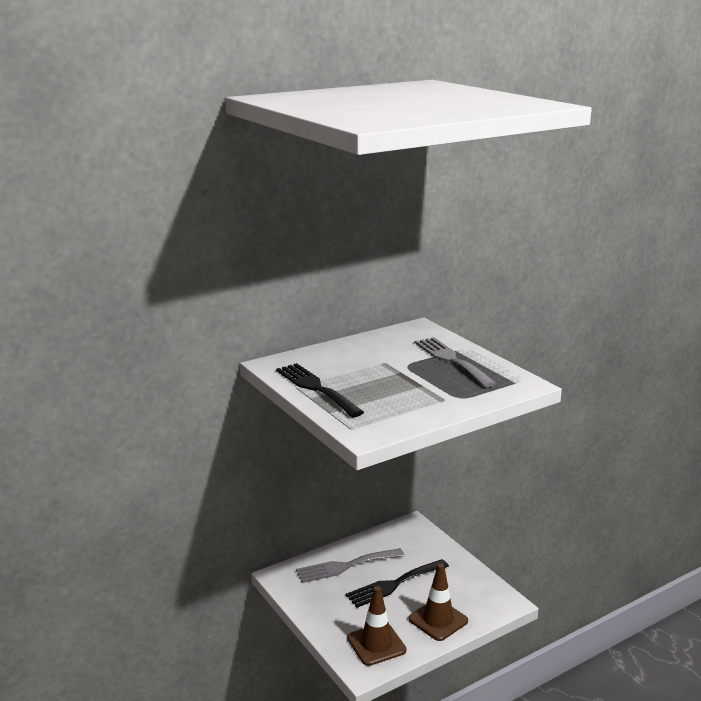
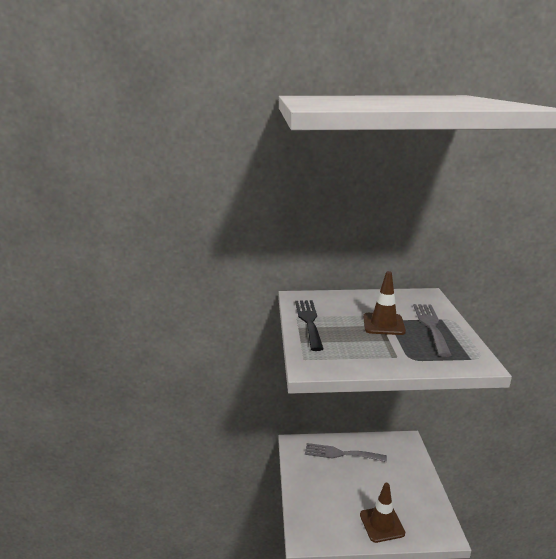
camera: 30 degrees right, 0 degrees up
black fork [346,559,449,608] -> none
brown traffic cone [347,586,406,666] -> brown traffic cone moved to [363,271,406,335]

